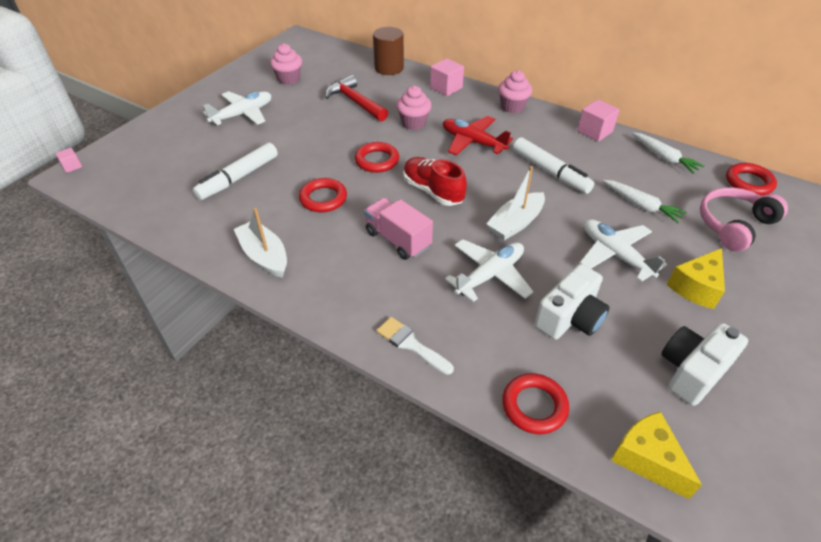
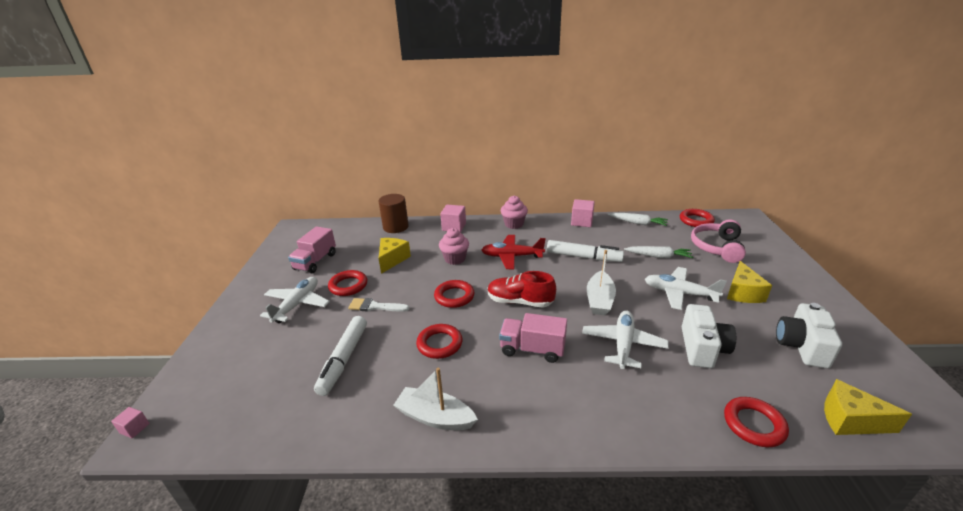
camera: 30 degrees left, 15 degrees down
pink cupcake [270,43,302,85] -> pink truck [288,226,336,273]
red hammer [325,75,388,121] -> yellow cheese [379,238,411,274]
white brush [377,317,454,375] -> white brush moved to [348,298,409,312]
none -> red ring [328,270,367,296]

